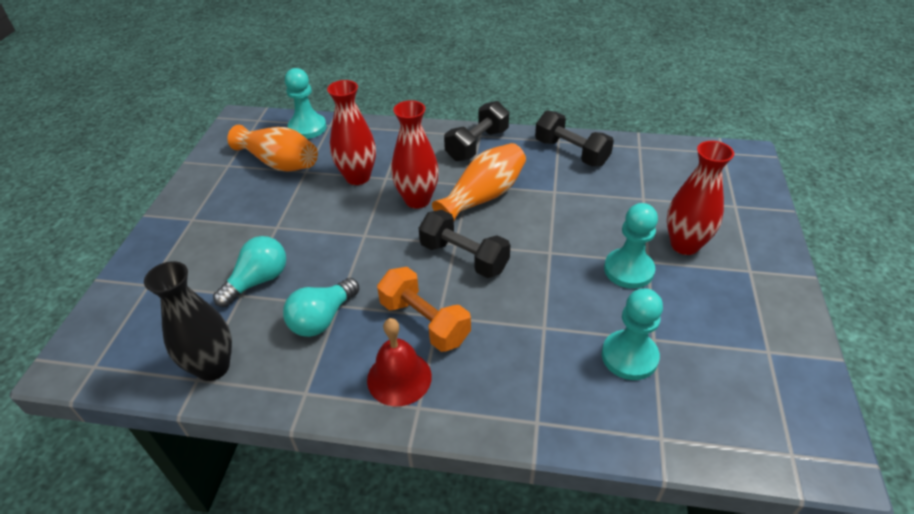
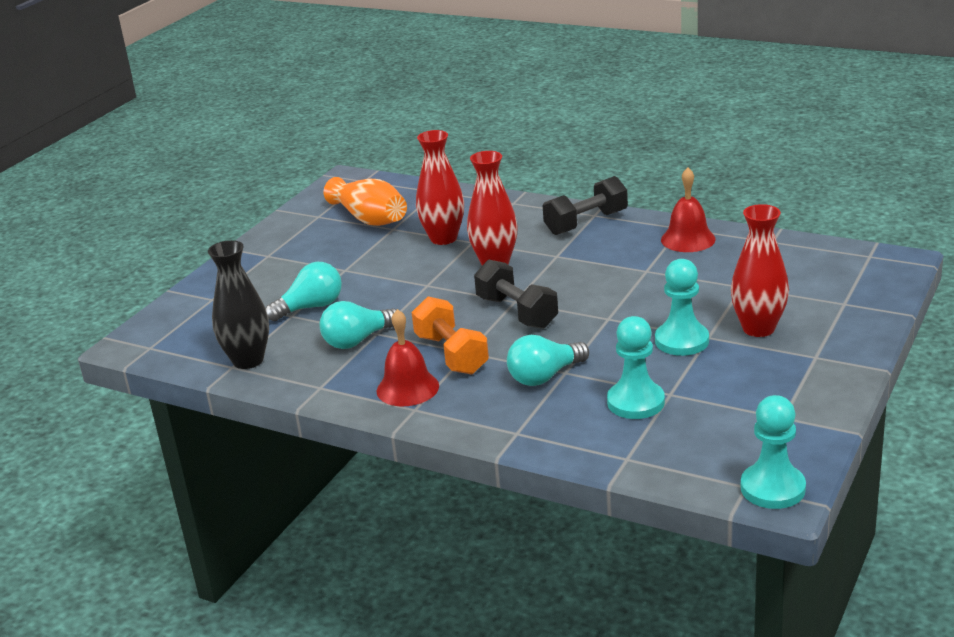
camera: 20 degrees right, 15 degrees down
turquoise pawn [285,68,327,139] -> turquoise pawn moved to [741,395,806,509]
orange vase [432,143,526,221] -> none
black dumbbell [535,110,614,166] -> red bell [661,168,716,252]
none -> turquoise light bulb [507,335,589,386]

